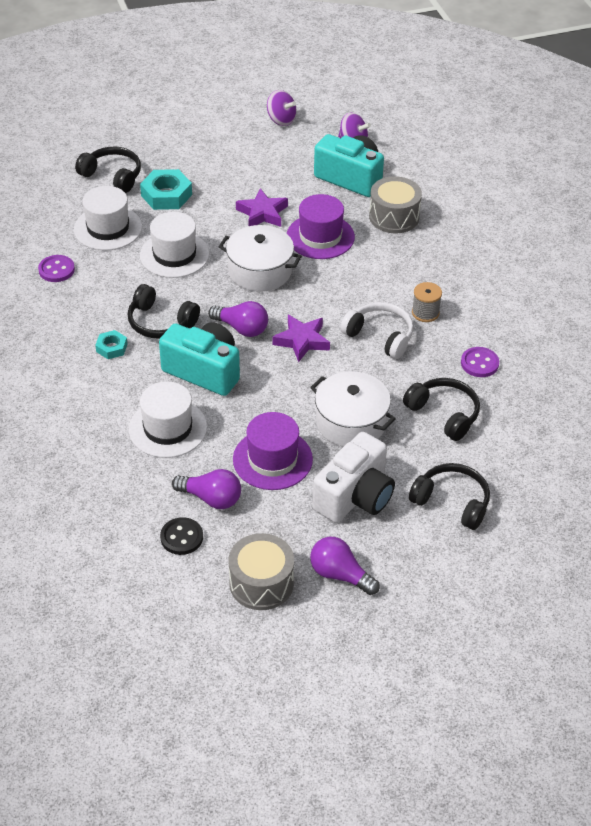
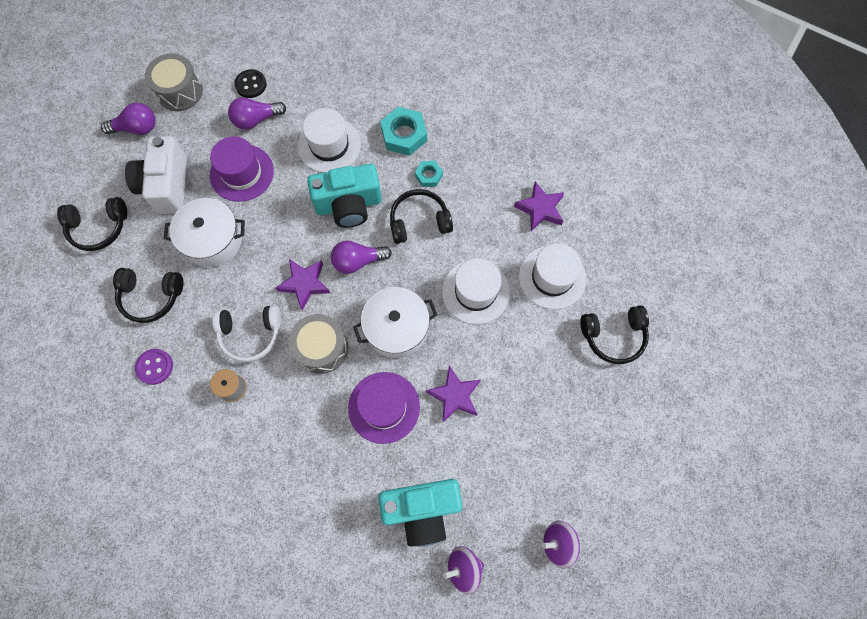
camera: 140 degrees right, 25 degrees up
purple button [38,255,75,282] -> purple star [514,181,565,231]
turquoise nut [140,169,192,210] -> turquoise nut moved to [380,107,427,156]
grey drum [369,176,422,233] -> grey drum moved to [289,314,348,374]

